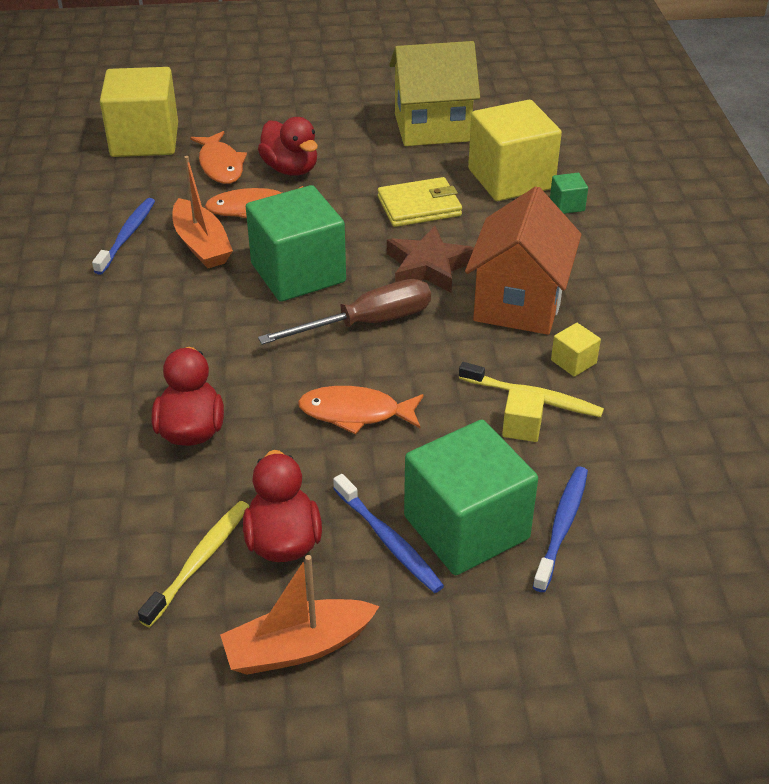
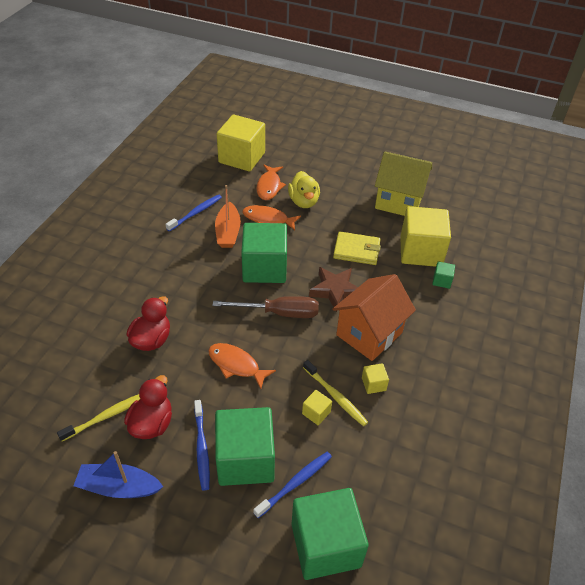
camera: 25 degrees right, 5 degrees up
orange boat [220,555,380,675] -> blue boat [73,451,163,498]
red duck [258,117,318,176] -> yellow duck [288,171,320,208]
none -> green cube [291,488,369,580]

